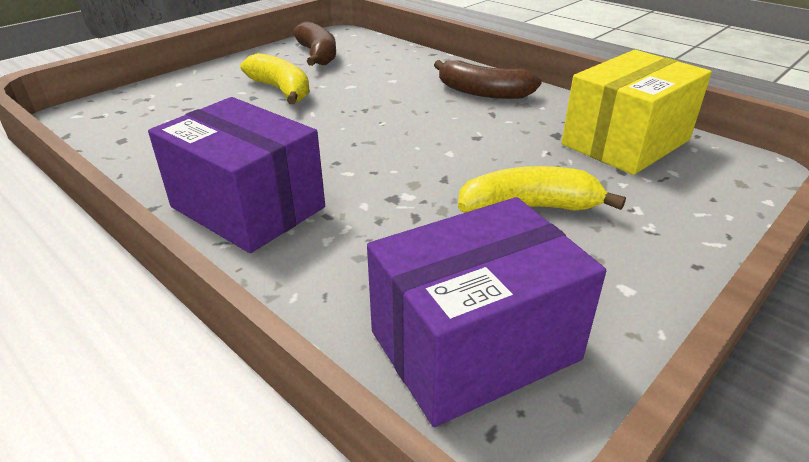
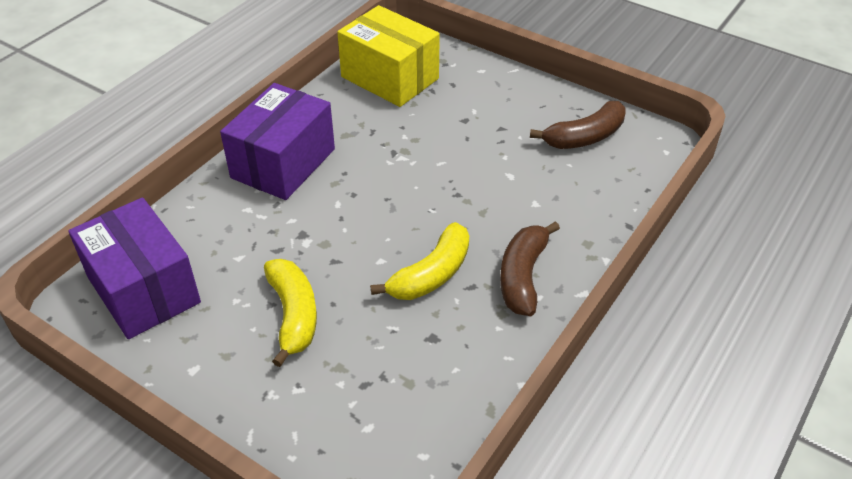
camera: 80 degrees right, 10 degrees up
yellow banana [240,53,310,104] -> yellow banana moved to [370,222,469,300]
yellow box [561,50,712,175] -> yellow box moved to [337,5,440,107]

